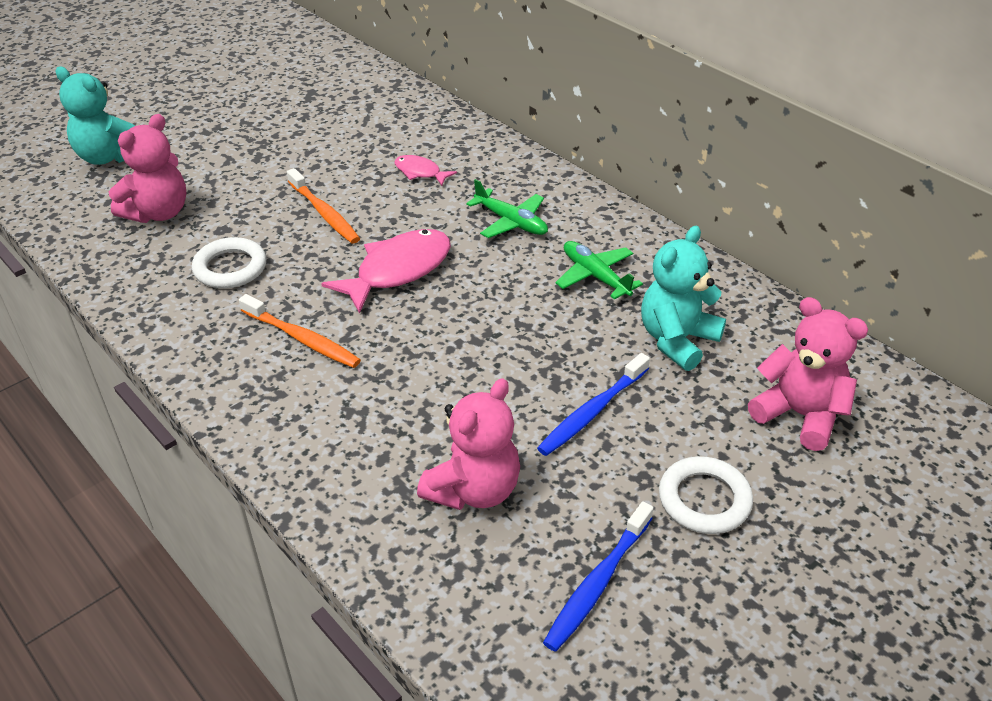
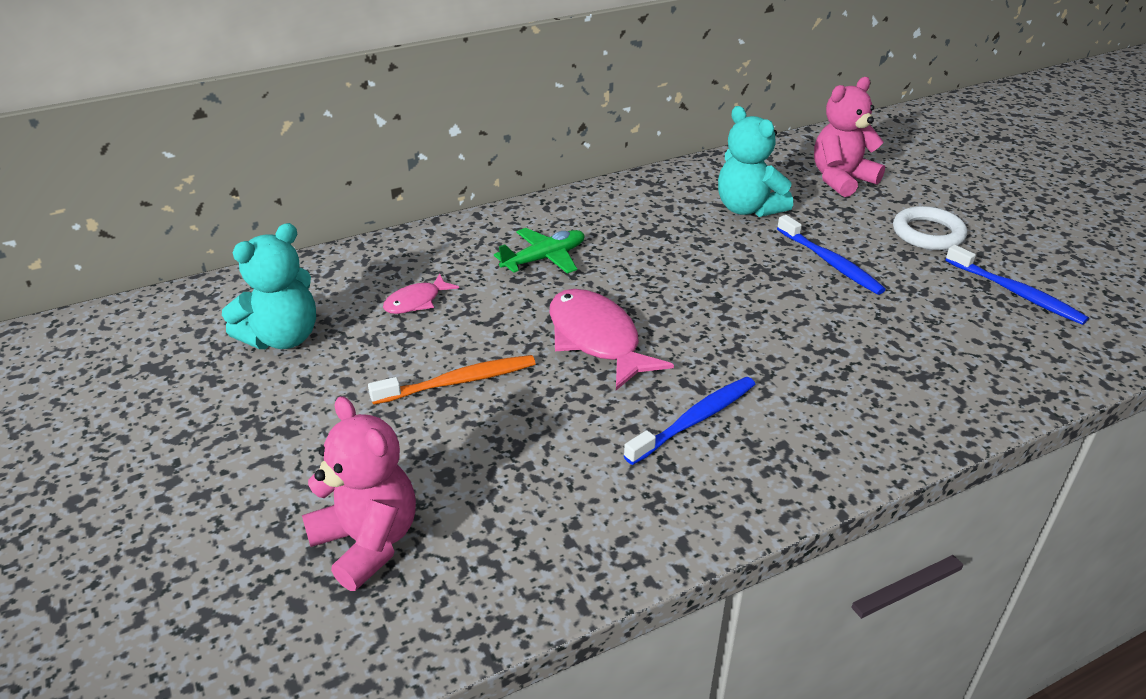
camera: 75 degrees left, 5 degrees down
turquoise teddy bear [56,66,135,165] -> turquoise teddy bear moved to [222,223,316,349]
white ring [192,237,266,288] -> none
orange toothbrush [239,294,361,368] -> blue toothbrush [624,377,755,465]
pink teddy bear [417,378,520,510] -> none
green plane [555,241,643,300] -> none

